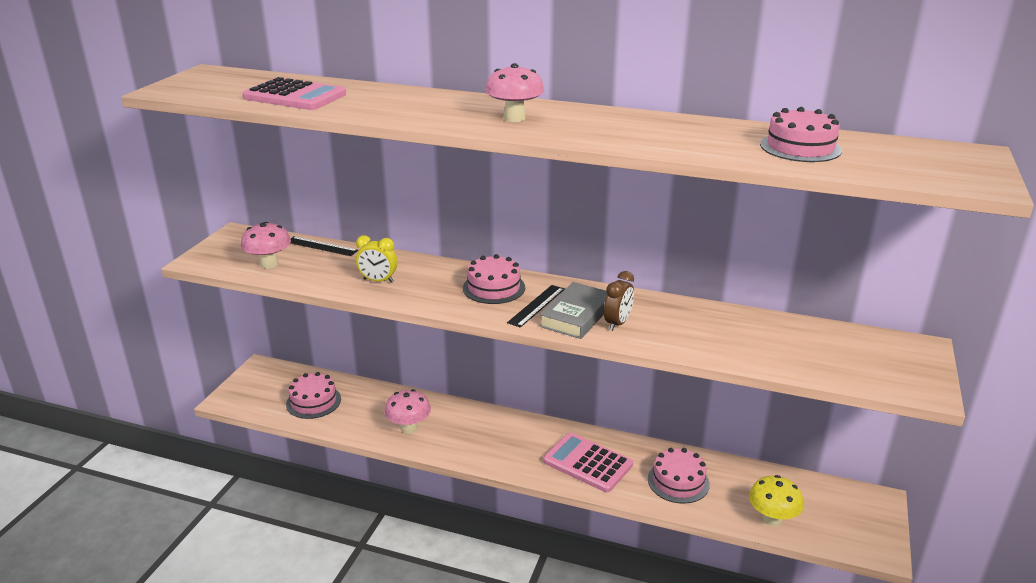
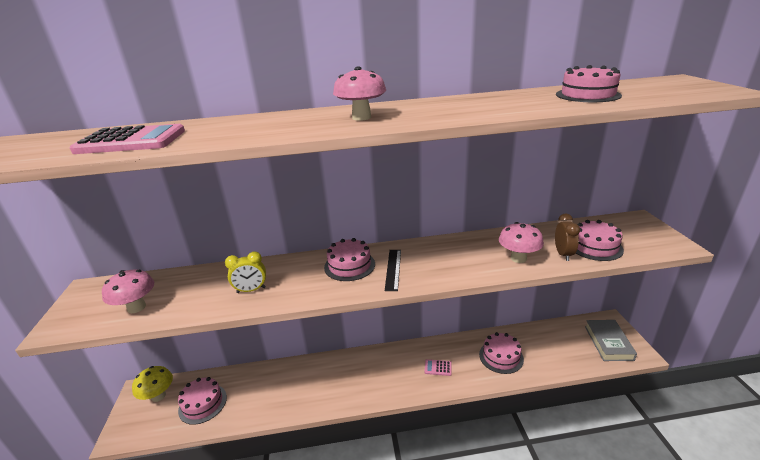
camera: 25 degrees left, 0 degrees up
black ruler [291,236,358,256] -> none
pink mushroom [384,389,431,434] -> pink mushroom moved to [499,222,544,263]
grey book [539,282,607,339] -> grey book moved to [585,320,637,361]
pink calculator [543,433,633,492] -> pink calculator [425,359,452,376], size x0.46
brown clock [604,271,634,331] -> brown clock moved to [555,213,580,261]
yellow mushroom [749,475,804,526] -> yellow mushroom moved to [132,366,173,402]
none -> pink cake [576,220,624,261]

